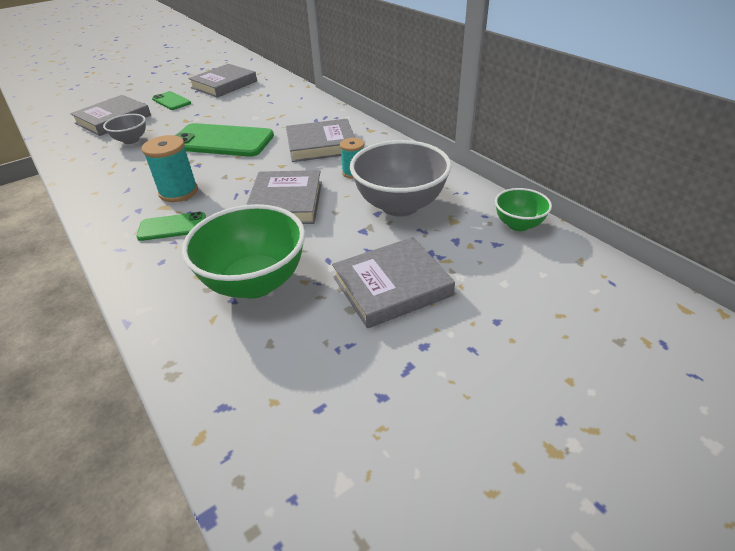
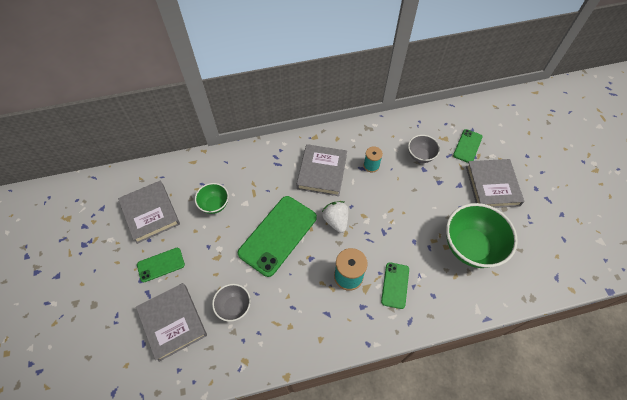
camera: 70 degrees left, 20 degrees up
grey book [246,170,322,224] -> none
grey bowl [350,140,452,217] -> grey bowl [408,135,440,163], size x0.52
green bowl [495,188,552,231] -> green bowl moved to [195,183,229,214]
none -> white strawberry [322,201,348,233]
none -> green phone [453,129,483,163]

